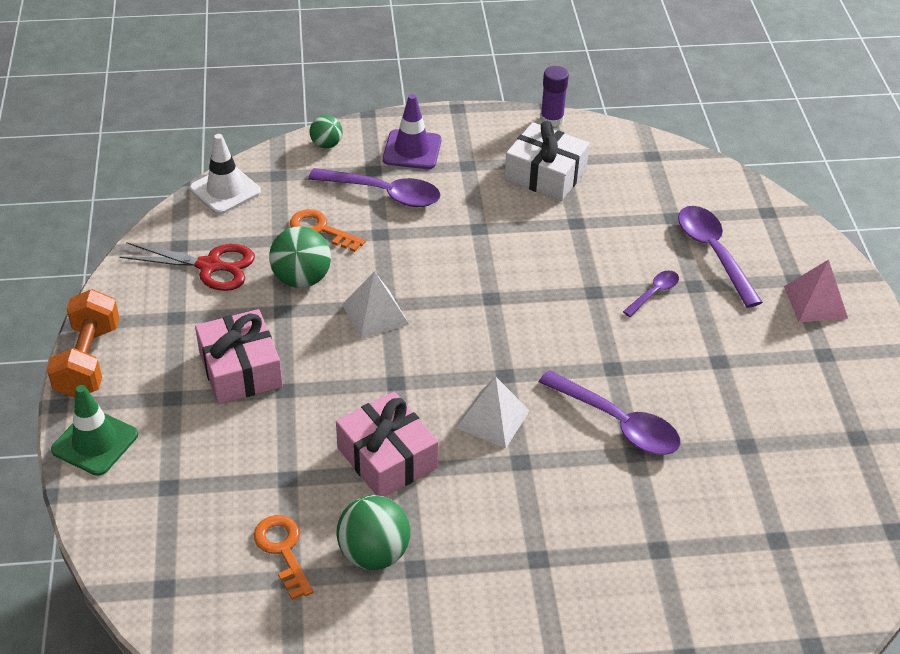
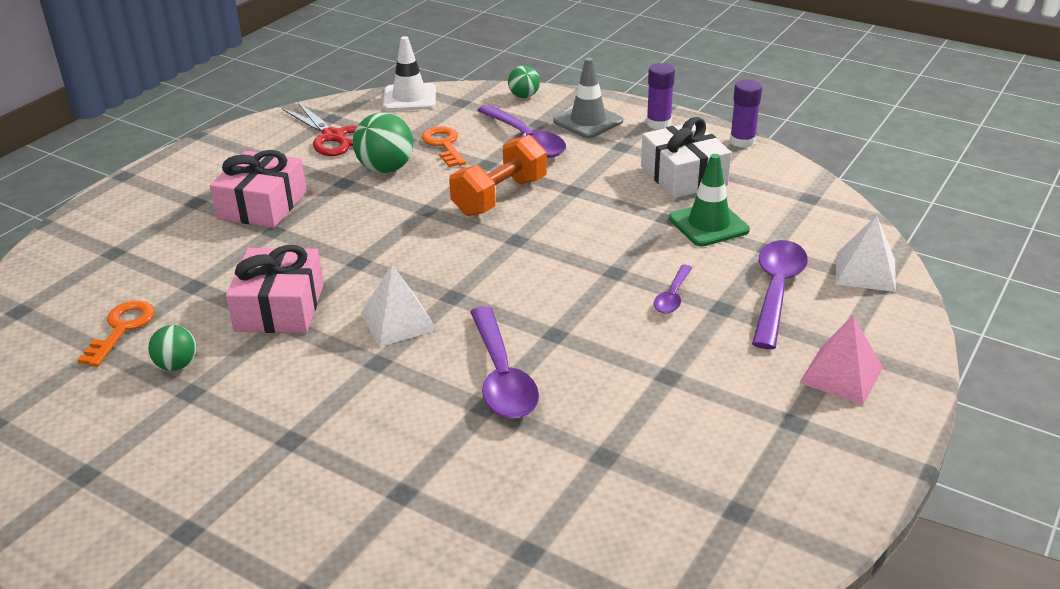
camera: 40 degrees right, 10 degrees down
orange dumbbell [47,289,119,398] -> orange dumbbell moved to [449,135,547,216]
green traffic cone [51,385,138,476] -> green traffic cone moved to [669,154,750,246]
green ball [337,495,410,570] -> green ball [148,325,197,371], size x0.60
white pyramid [342,272,409,339] -> white pyramid moved to [835,215,896,292]
purple traffic cone [383,94,441,169] -> grey traffic cone [553,58,623,138]
purple spoon [623,270,679,317] -> purple spoon turned 120 degrees clockwise [654,265,692,314]
none -> purple glue stick [646,63,675,129]

